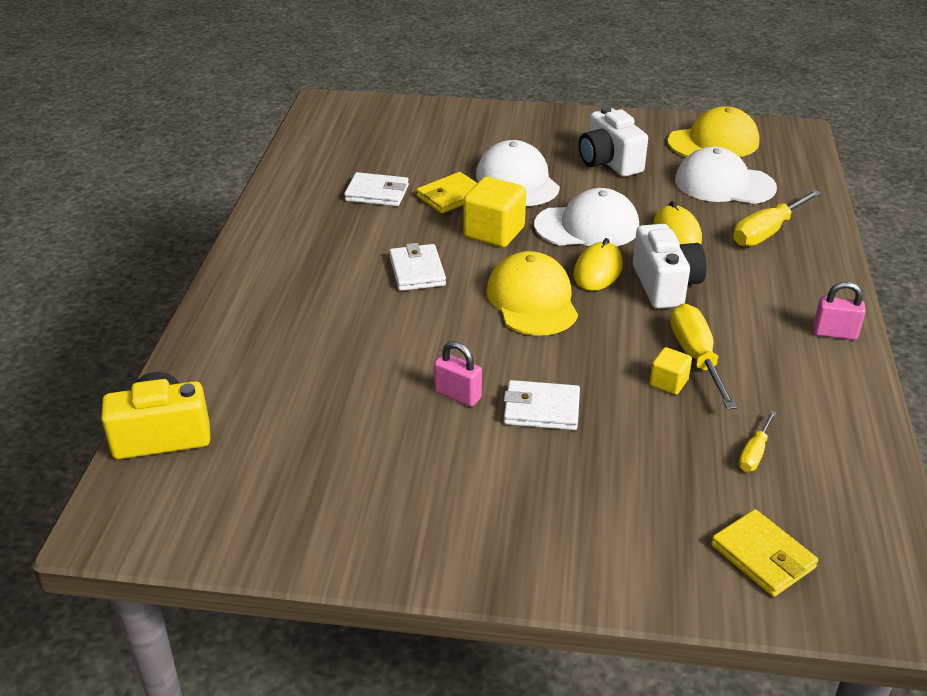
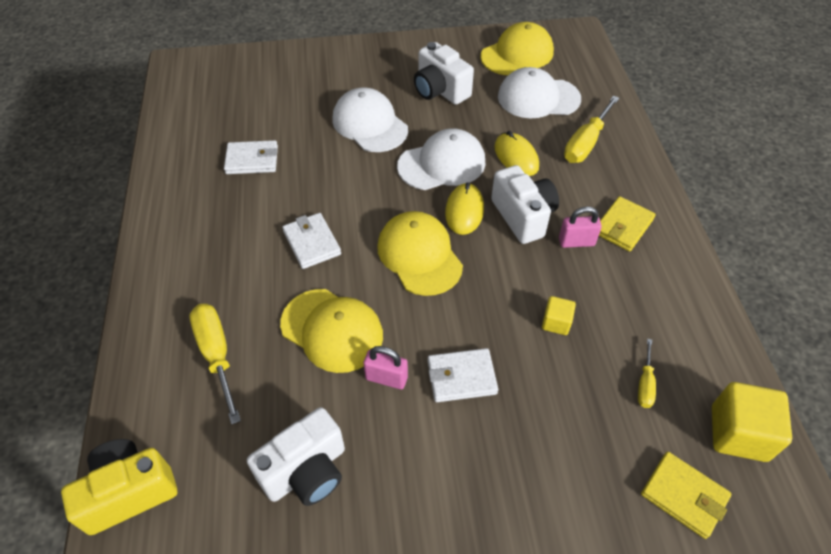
camera: 15 degrees left, 15 degrees up
yellow wallet [416,172,477,214] -> yellow wallet moved to [599,196,656,252]
yellow cube [463,177,526,247] -> yellow cube moved to [712,382,792,462]
yellow screwdriver [670,303,737,410] -> yellow screwdriver moved to [190,304,241,425]
pink padlock [813,282,866,340] -> pink padlock moved to [559,206,602,248]
none -> white camera [247,407,345,506]
none -> yellow cap [280,289,383,373]

